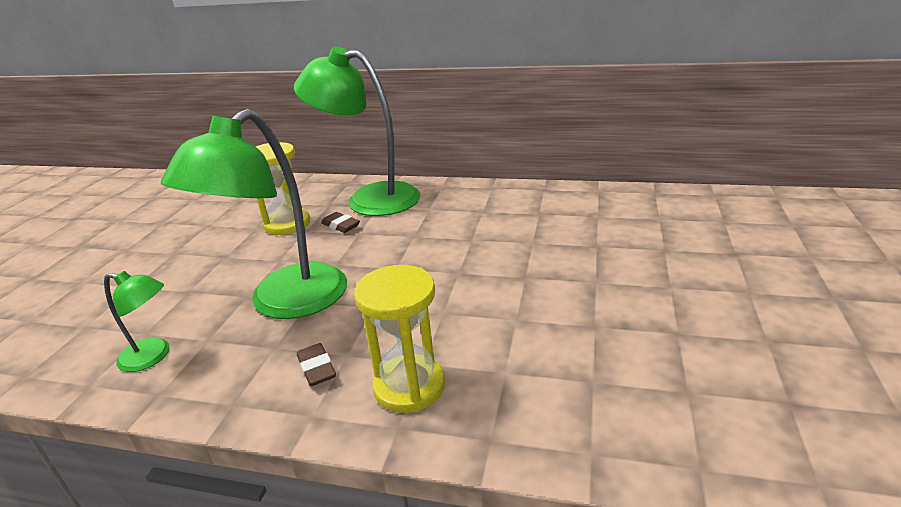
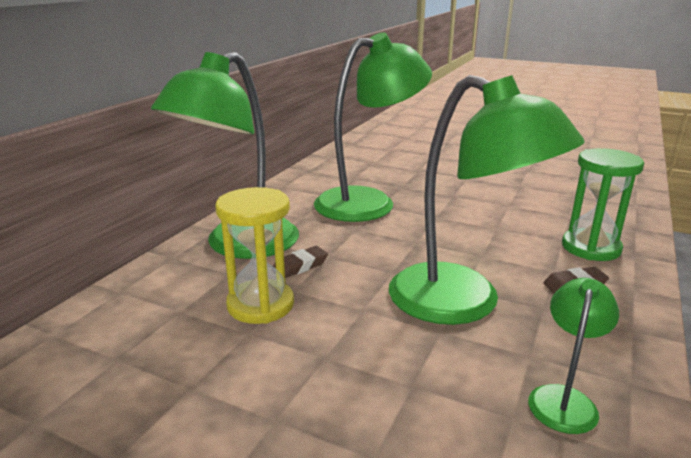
camera: 80 degrees left, 5 degrees down
yellow hourglass [354,265,445,413] -> green hourglass [562,148,644,261]
none -> green lamp [314,32,432,222]

